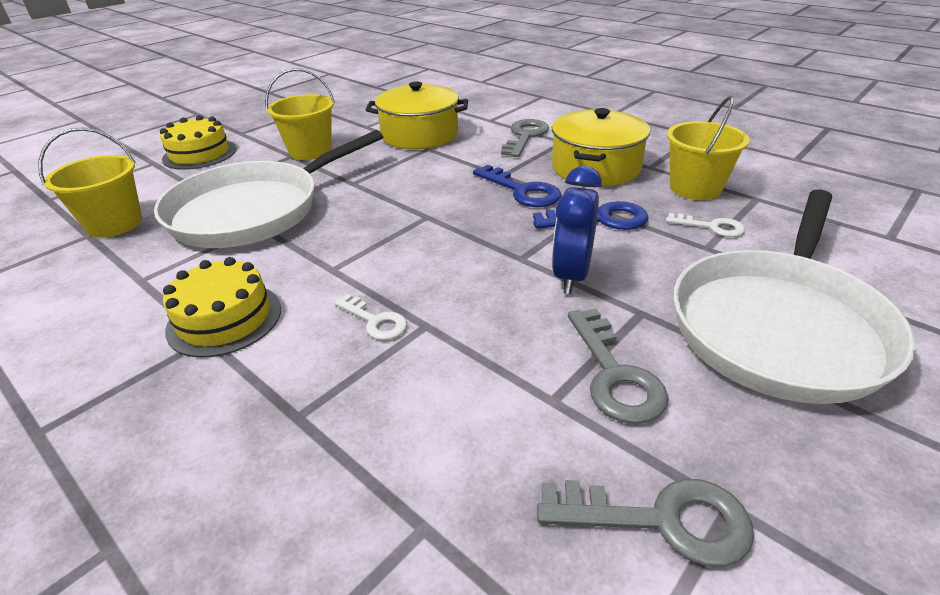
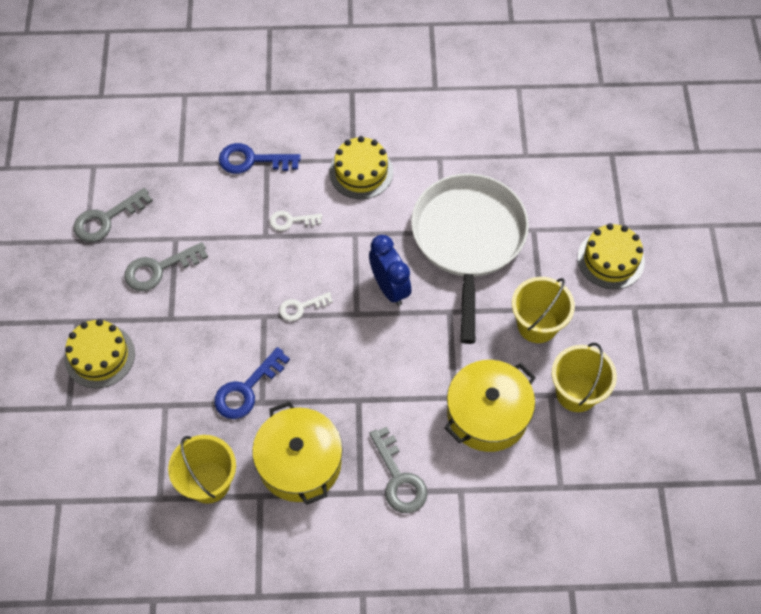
camera: 135 degrees right, 25 degrees up
yellow bucket [38,128,142,238] -> yellow bucket moved to [552,343,617,412]
blue key [473,165,561,207] -> blue key moved to [219,143,301,174]
blue clock [552,166,602,294] -> blue clock moved to [369,235,411,306]
grey key [568,308,669,424] -> grey key turned 60 degrees counterclockwise [124,242,208,291]
white key [666,213,745,237] -> white key moved to [279,292,333,321]
white pan [673,189,916,404] -> yellow cake [65,319,135,388]

